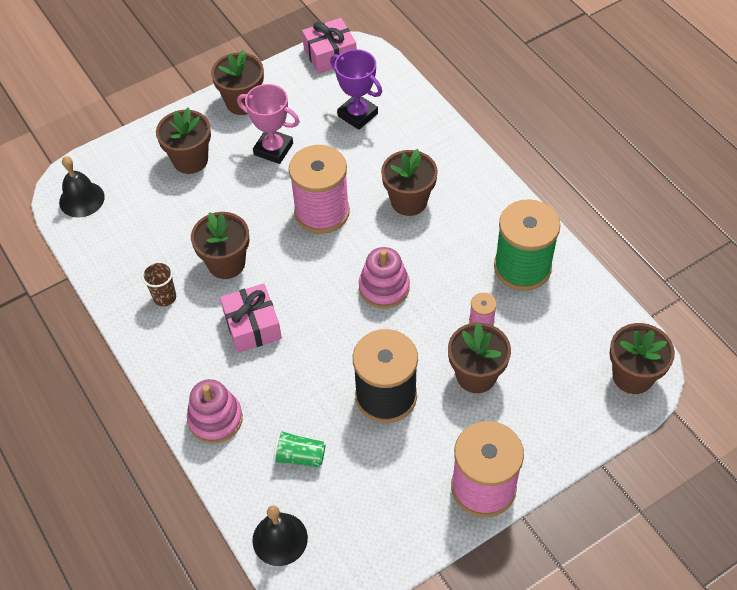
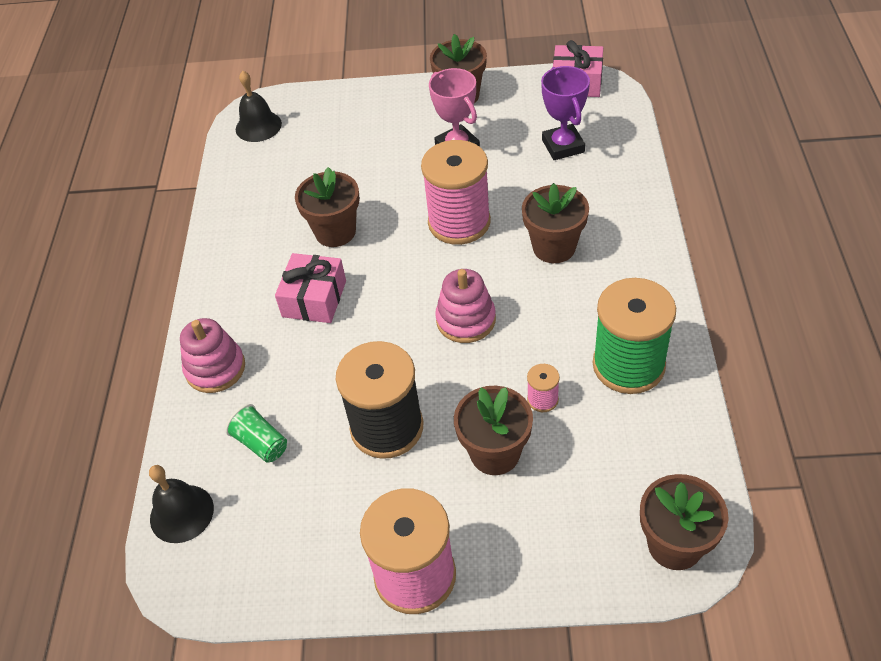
camera: 35 degrees right, 5 degrees down
brown cup [141,261,176,307] -> none
brown flower pot [156,107,211,174] -> none

